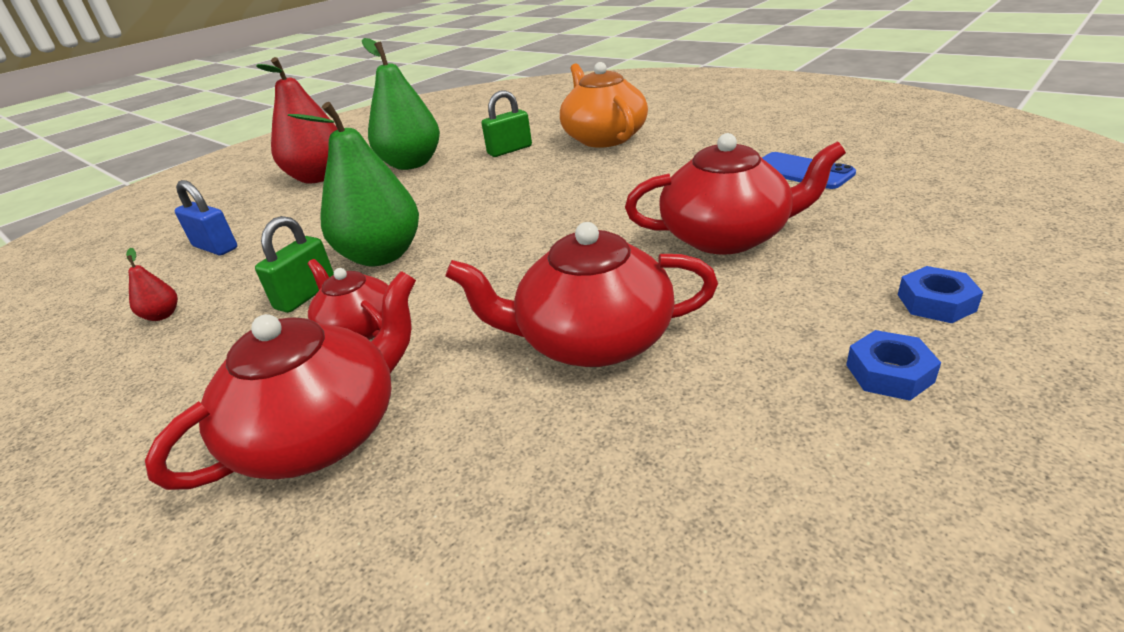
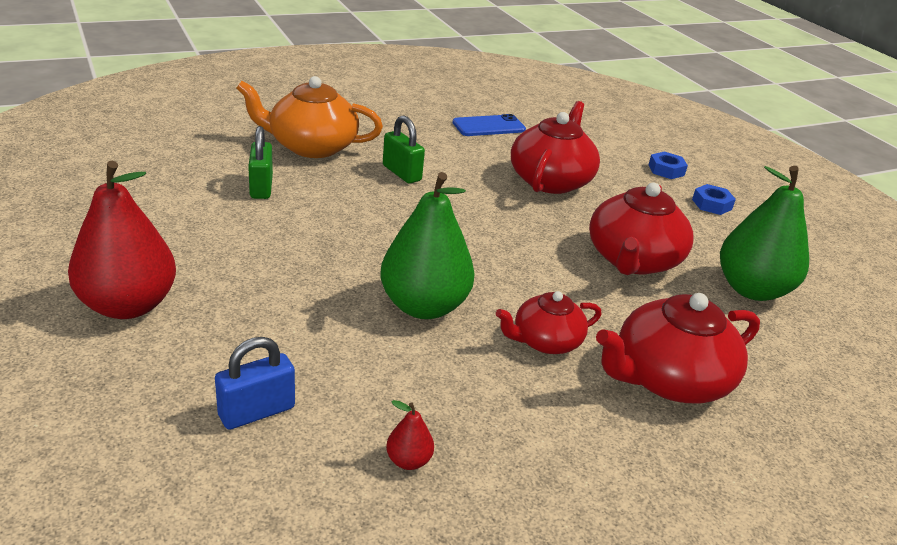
camera: 75 degrees left, 0 degrees up
red teapot [145,271,416,490] -> red teapot turned 90 degrees counterclockwise [596,293,760,404]
green padlock [255,216,334,313] -> green padlock moved to [383,115,425,183]
green pear [362,38,440,170] -> green pear moved to [720,166,809,301]

